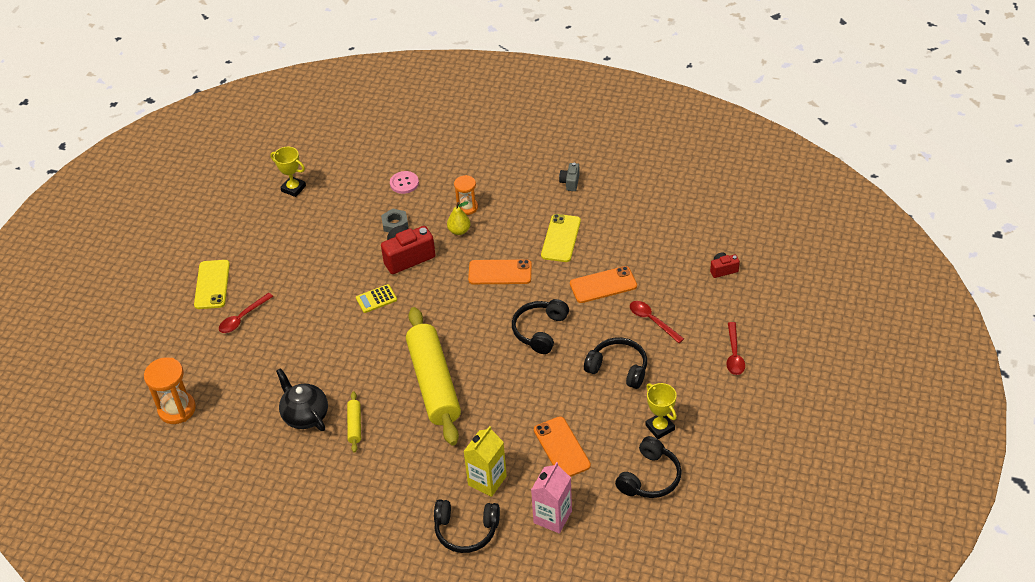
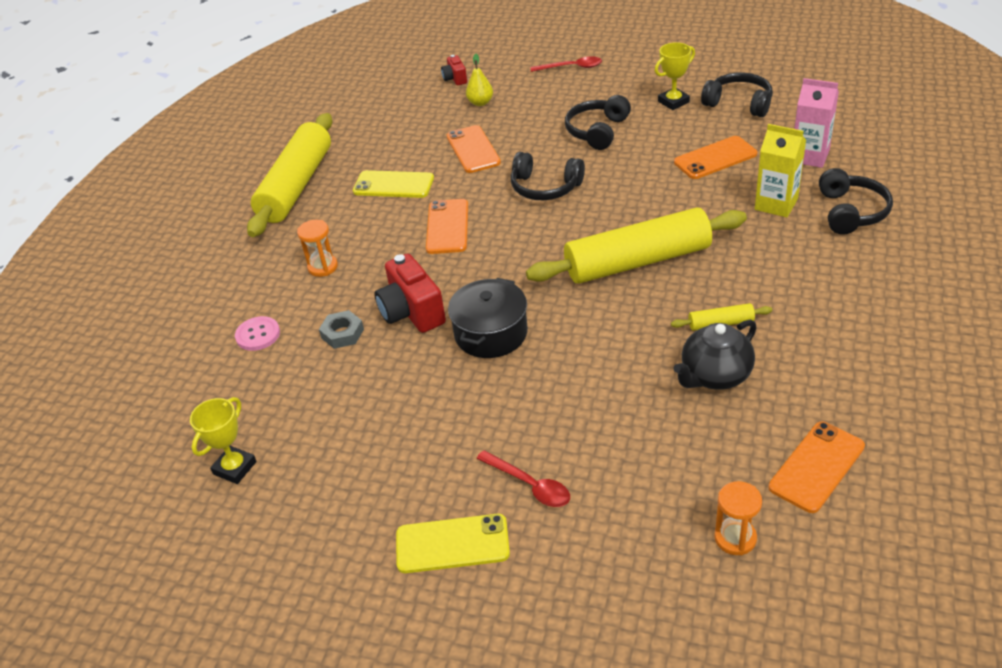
camera: 90 degrees left, 5 degrees down
orange hourglass [144,357,196,424] -> orange hourglass [714,481,762,556], size x0.64
yellow calculator [356,284,397,313] -> black pot [448,278,528,358]
yellow pear [447,201,471,235] -> yellow pear moved to [466,54,493,106]
grey camera [559,163,580,191] -> yellow rolling pin [247,113,332,237]
red spoon [630,301,684,343] -> none
none -> orange phone [768,422,865,513]

